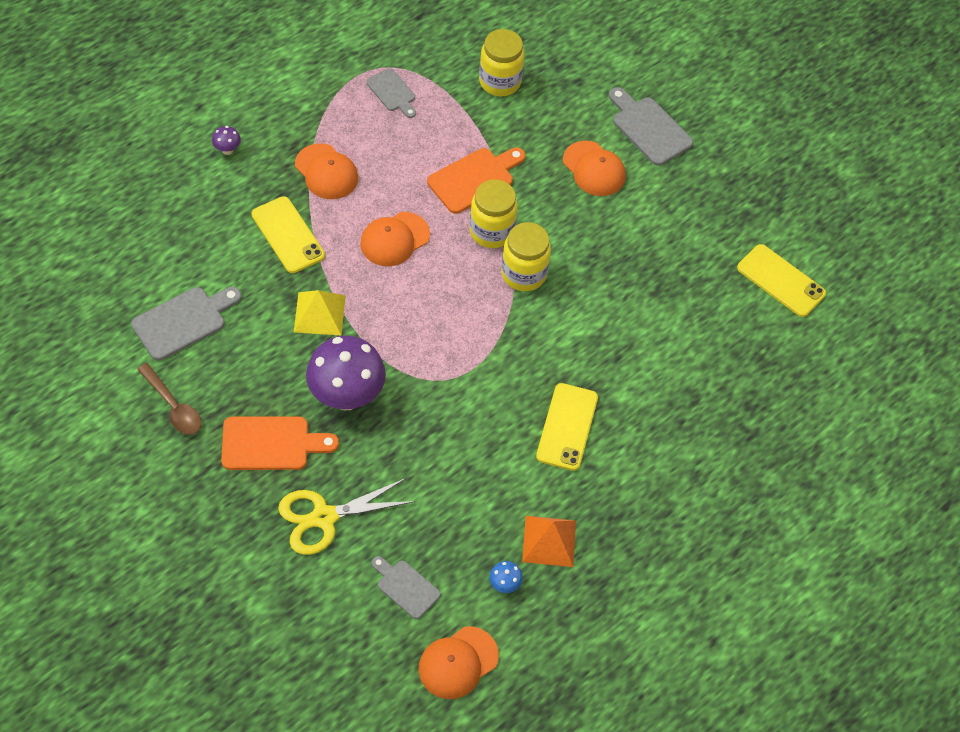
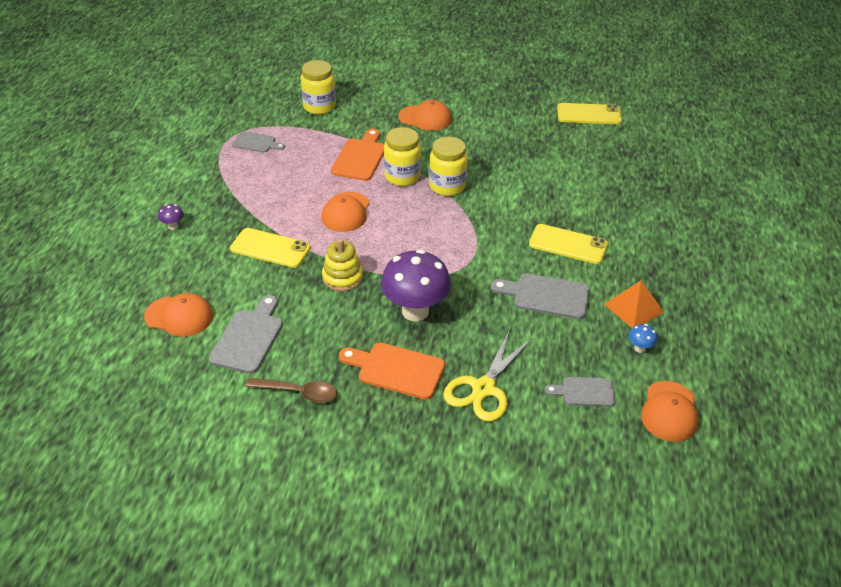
camera: 35 degrees left, 15 degrees down
orange cutting board [221,417,339,470] -> orange cutting board turned 120 degrees counterclockwise [339,343,445,399]
yellow pyramid [294,290,346,335] -> yellow stacking toy [322,239,363,291]
orange cap [295,143,358,199] -> orange cap moved to [144,293,213,337]
yellow phone [536,383,598,471] -> yellow phone turned 45 degrees counterclockwise [529,224,608,264]
grey cutting board [609,87,693,166] -> grey cutting board moved to [491,273,590,319]

